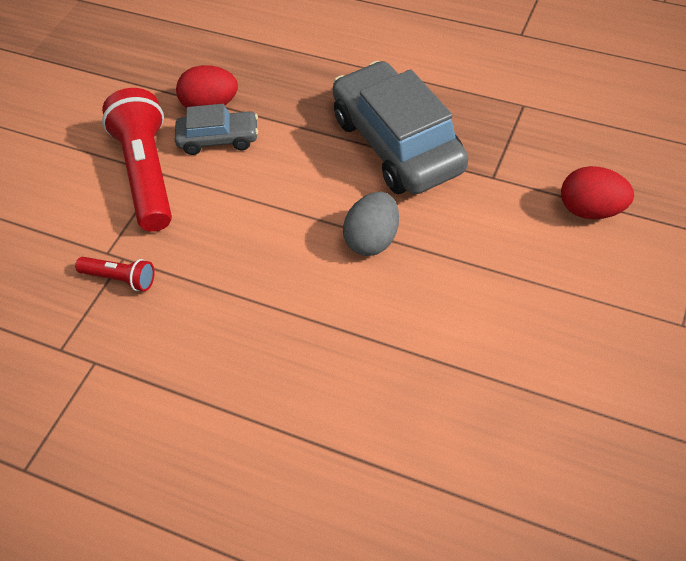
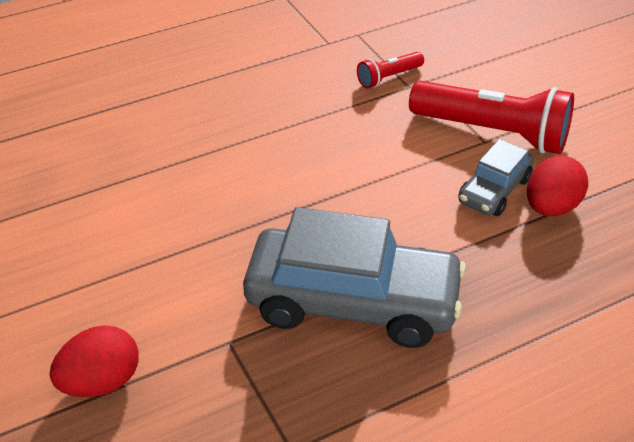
camera: 125 degrees right, 10 degrees down
grey egg [343,192,399,256] -> none

